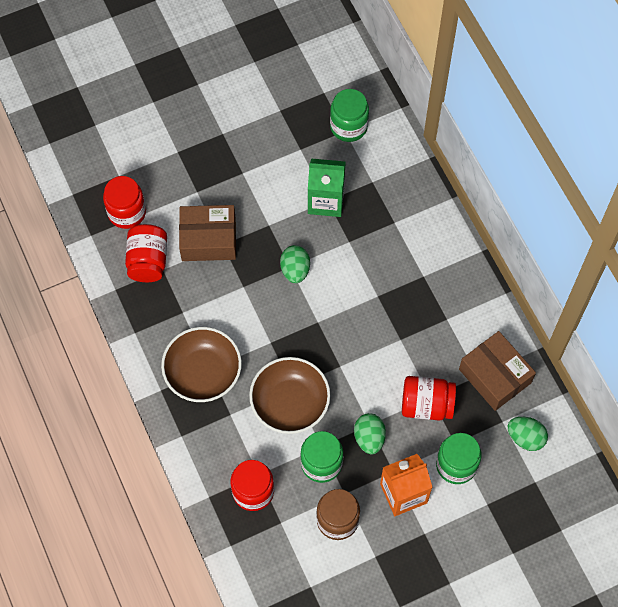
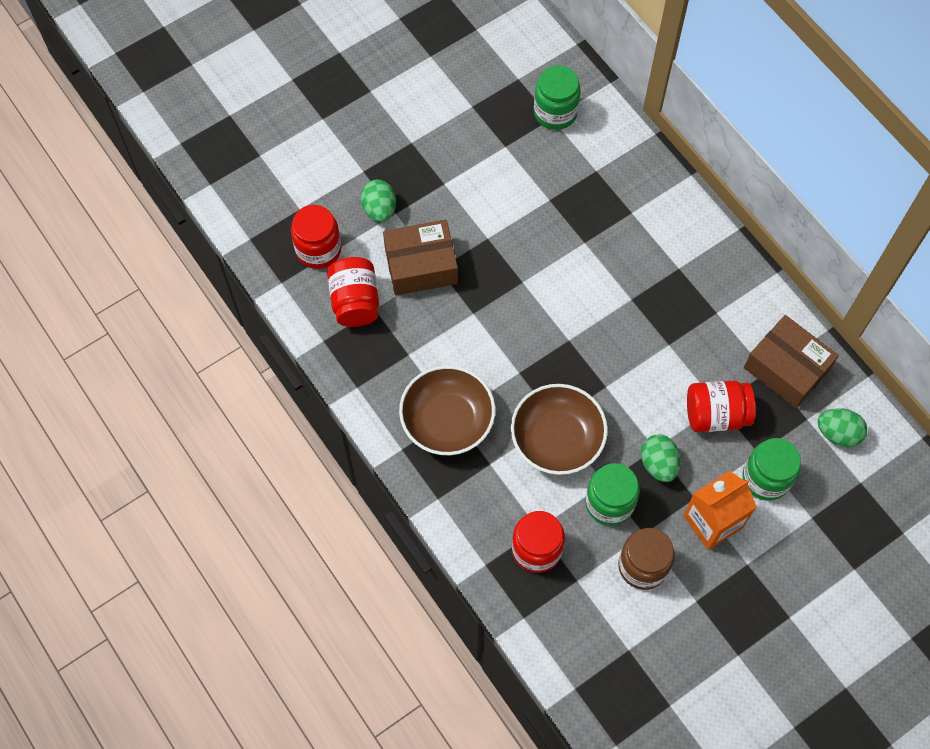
camera: 10 degrees left, 0 degrees up
green egg [280,245,310,283] -> green egg moved to [361,180,396,223]
green carton [308,158,346,217] -> none

